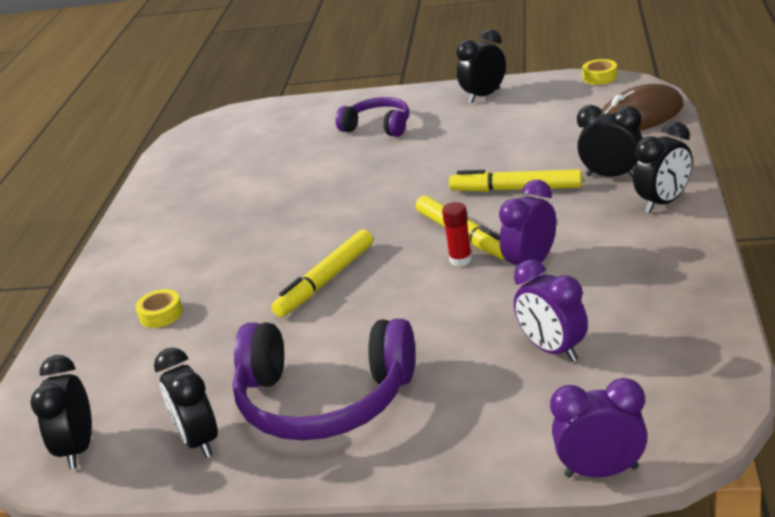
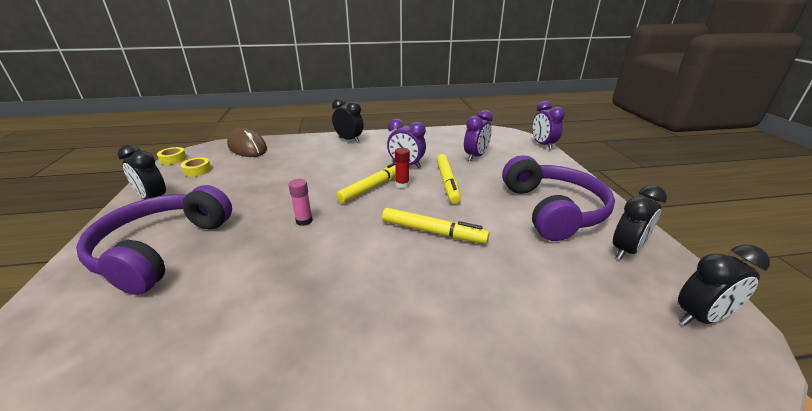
camera: 110 degrees left, 0 degrees up
yellow tape [135,289,183,328] -> yellow tape moved to [181,157,211,177]
purple headphones [335,97,409,137] -> purple headphones [76,185,232,295], size x1.76
yellow marker [449,169,582,192] -> yellow marker moved to [437,154,461,204]
black clock [577,105,642,177] -> none
none -> pink glue stick [288,179,313,226]

